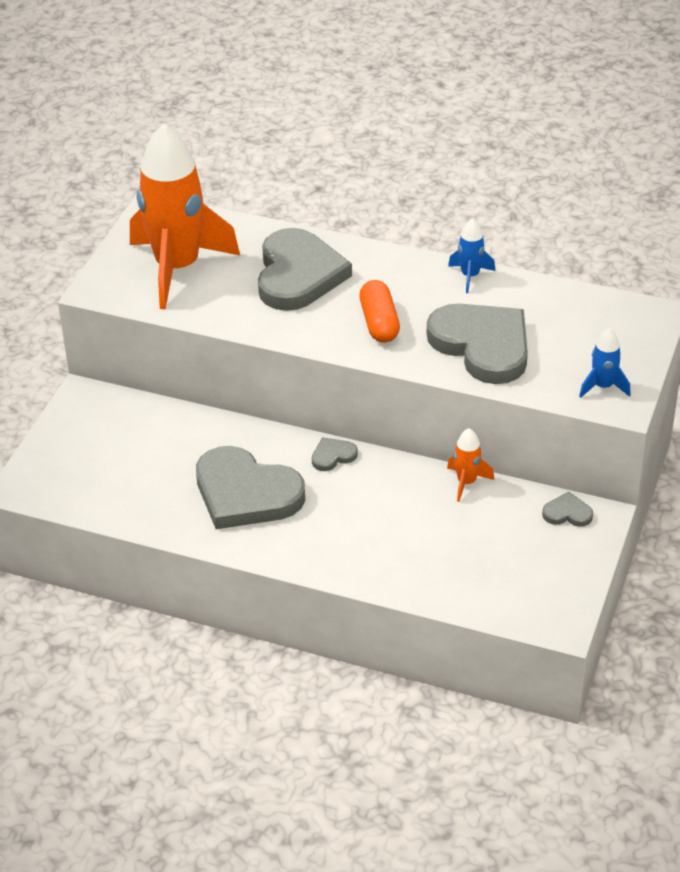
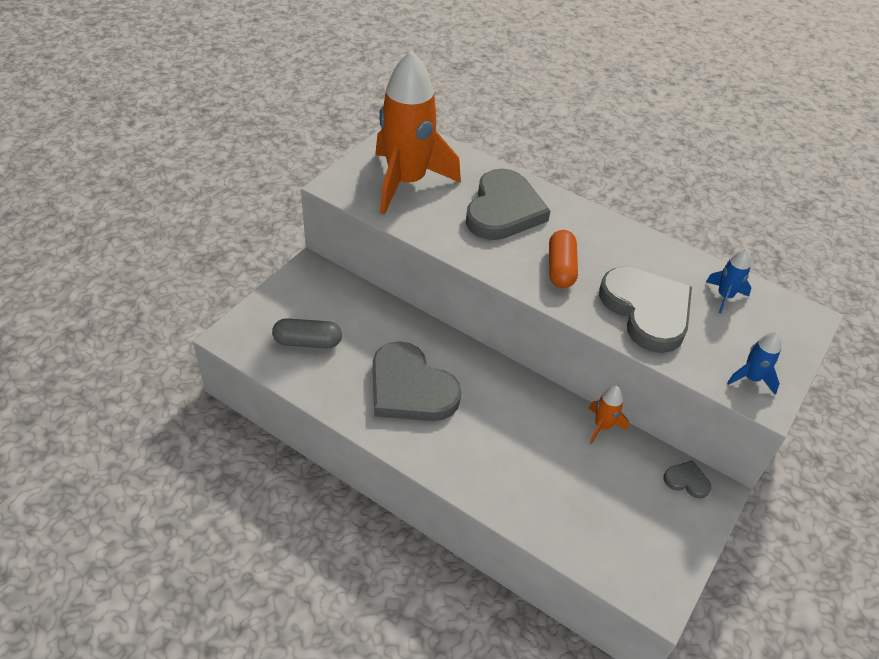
camera: 10 degrees right, 5 degrees up
grey heart [312,437,358,471] -> none
blue rocket [448,218,495,293] -> blue rocket moved to [706,248,752,313]
none -> grey capsule [272,318,342,348]

